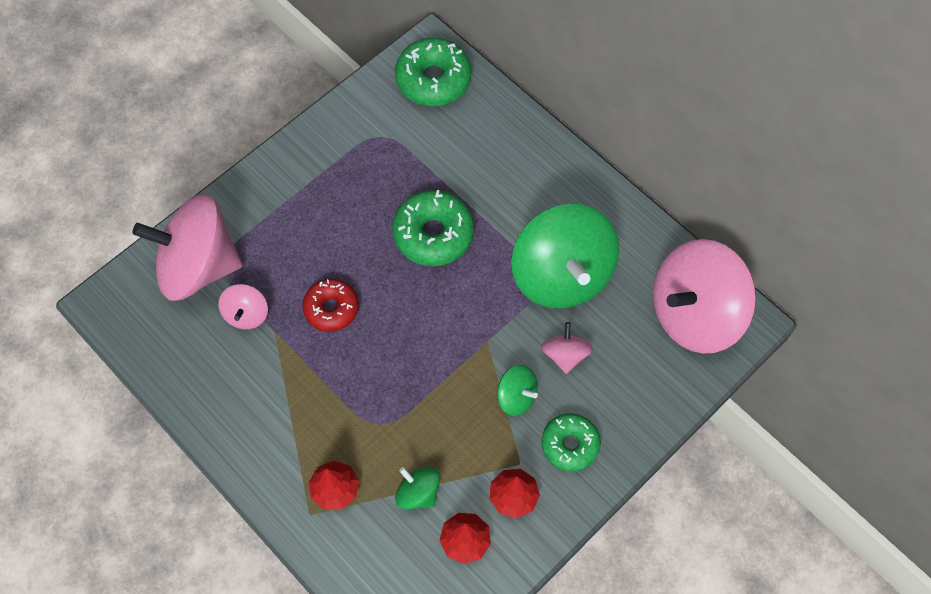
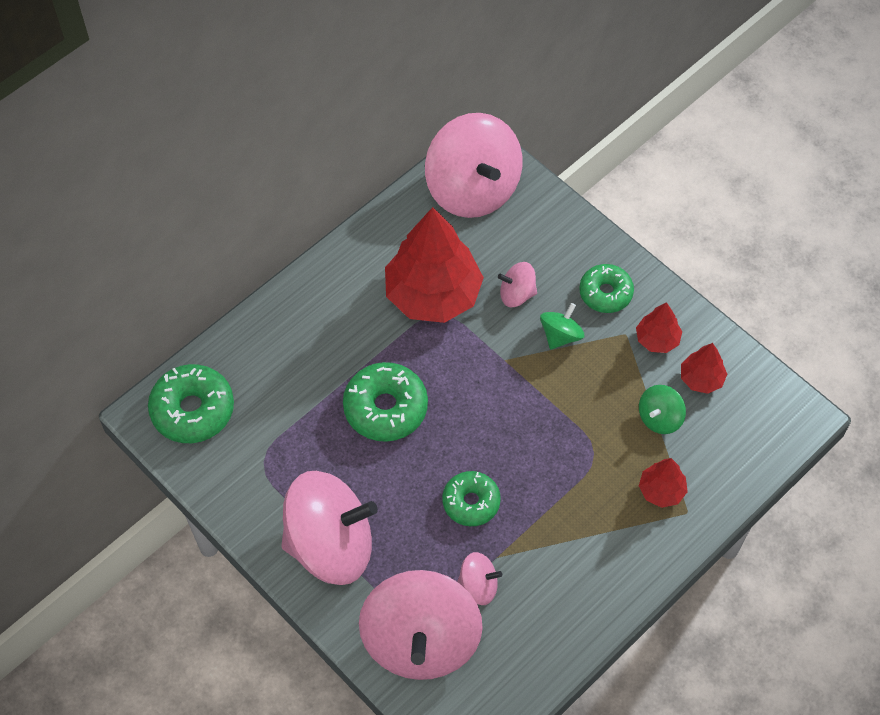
camera: 90 degrees left, 5 degrees down
red donut [303,279,359,332] -> green donut [442,471,501,526]
green spinning top [511,204,619,309] -> red tree [385,207,484,323]
none -> pink spinning top [281,471,378,585]

